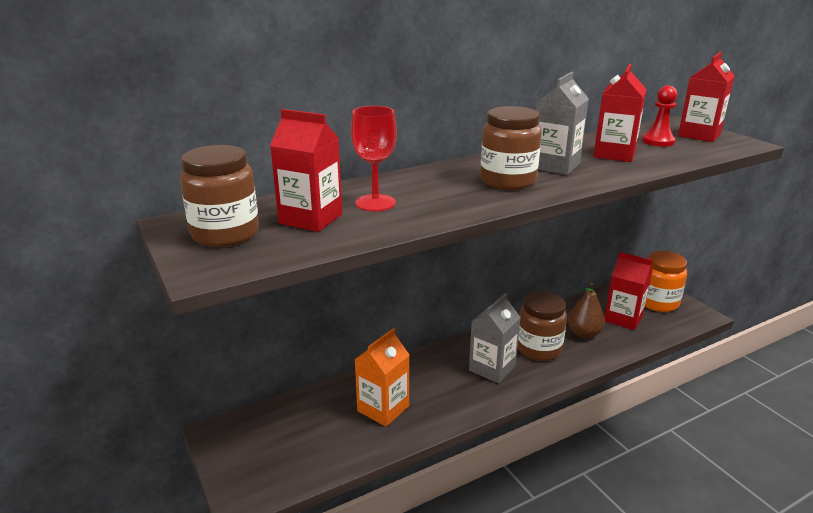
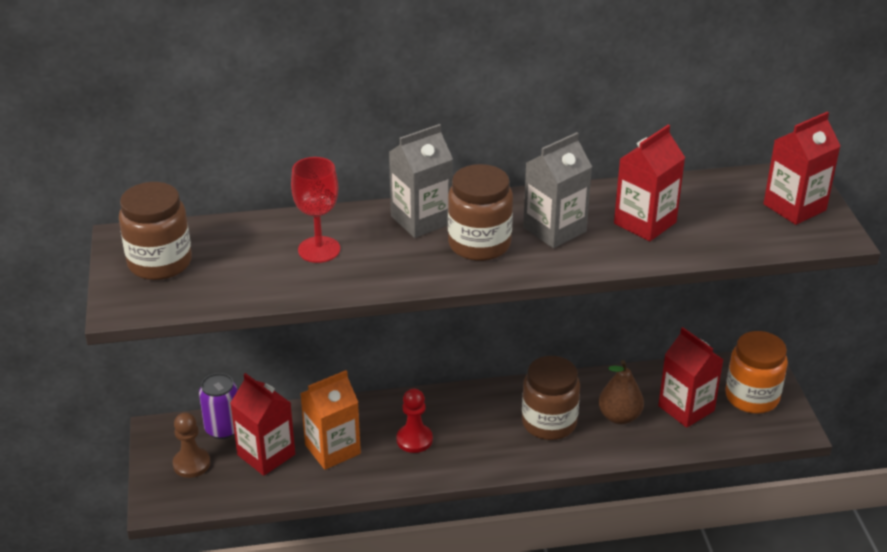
camera: 20 degrees right, 10 degrees up
red carton [270,109,342,232] -> red carton moved to [230,373,295,476]
grey carton [469,293,521,384] -> grey carton moved to [389,124,453,238]
red pawn [642,86,677,147] -> red pawn moved to [396,389,433,453]
none -> brown pawn [173,412,210,478]
none -> purple can [199,373,238,439]

